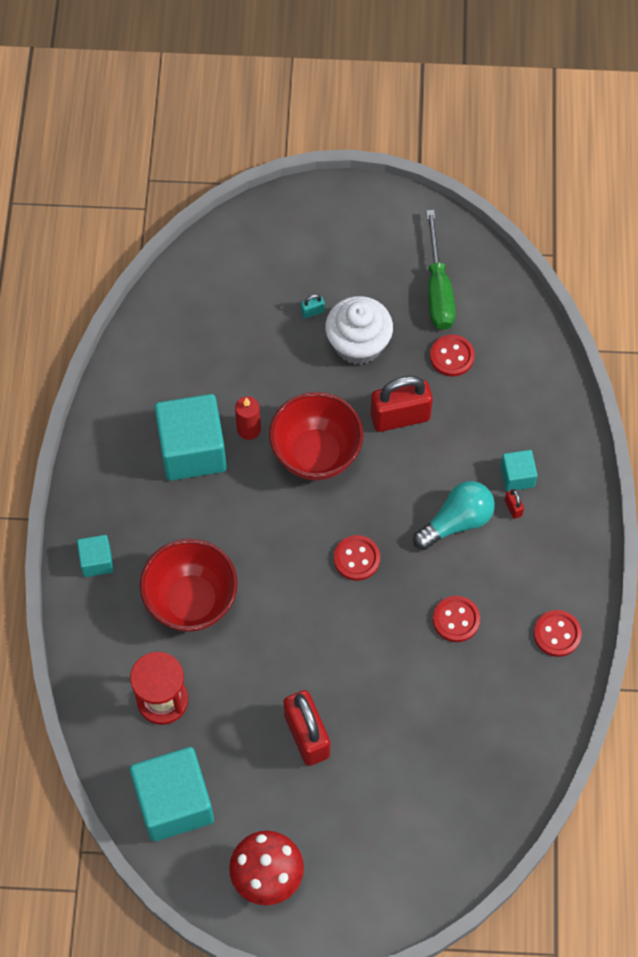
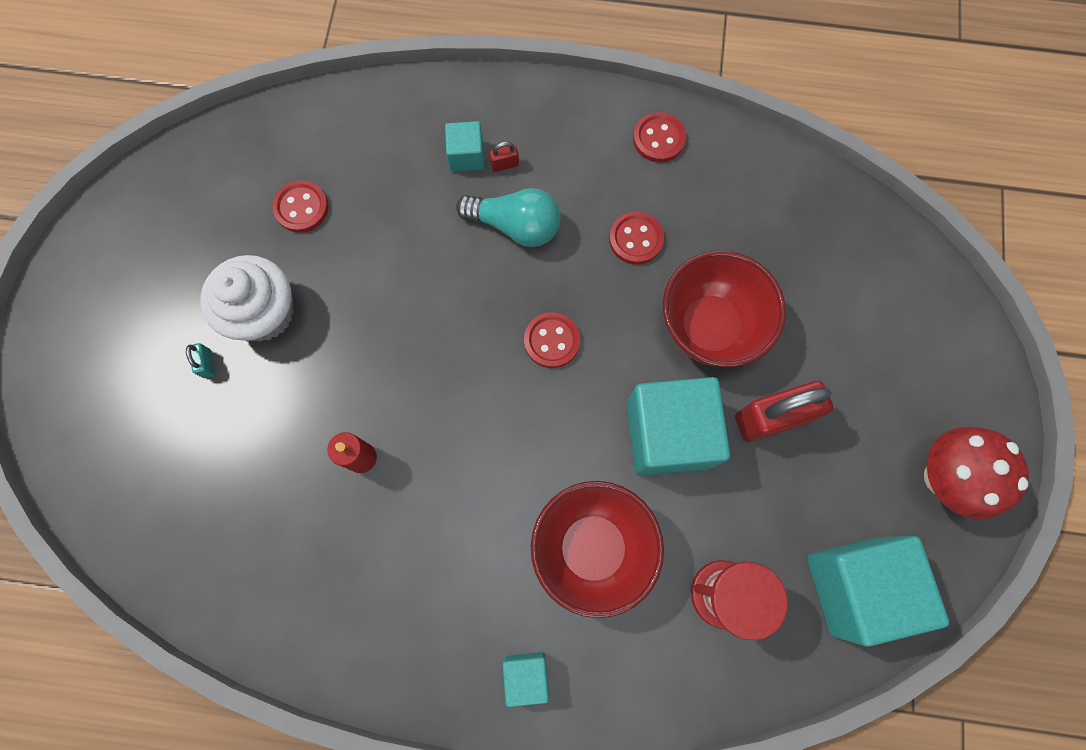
camera: 85 degrees left, 10 degrees up
turquoise cube [154,394,227,481] -> turquoise cube moved to [627,377,730,476]
red bowl [269,392,364,480] -> red bowl moved to [663,251,786,367]
red padlock [371,376,433,432] -> none
turquoise light bulb [413,481,495,550] -> turquoise light bulb turned 135 degrees clockwise [456,188,561,247]
green screwdriver [426,210,456,330] -> none

